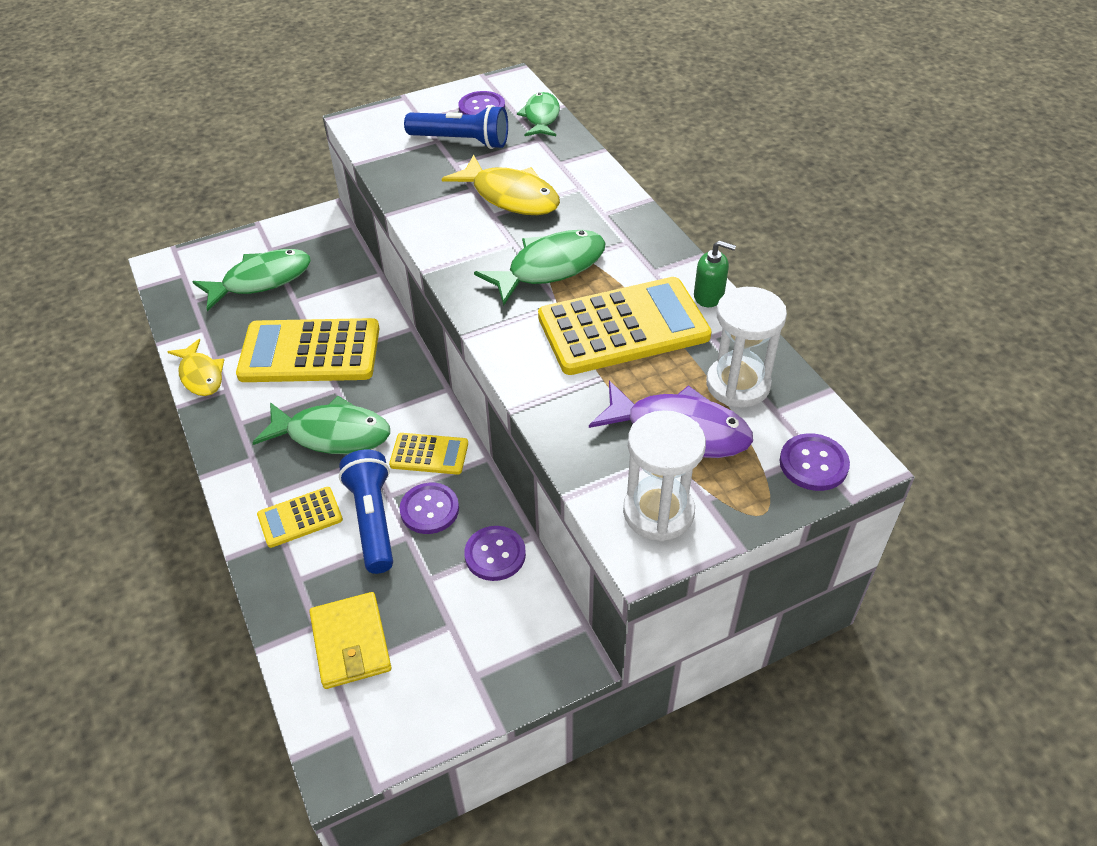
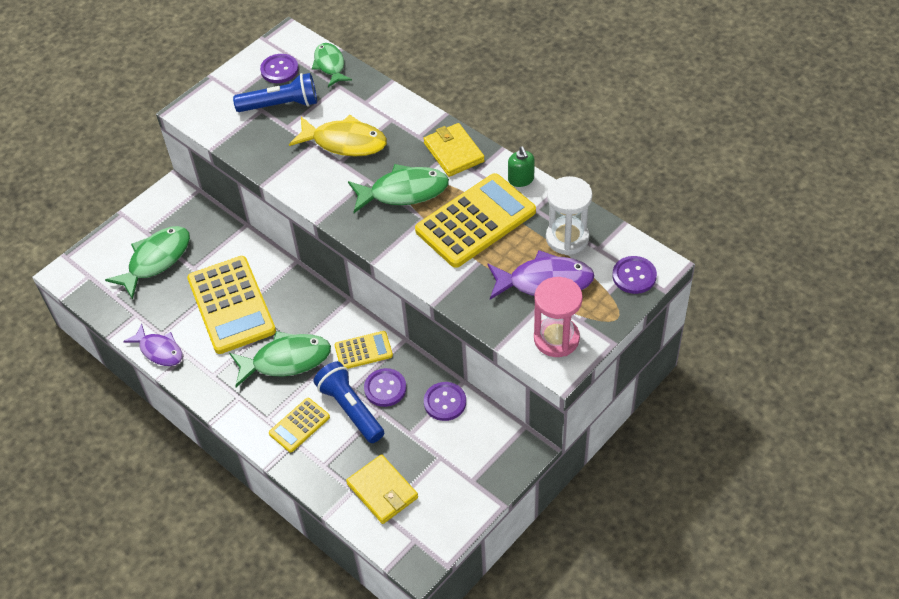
camera: 20 degrees left, 5 degrees up
yellow fish [168,339,224,396] -> purple fish [123,323,183,366]
yellow calculator [236,318,380,382] -> yellow calculator turned 90 degrees counterclockwise [187,256,276,354]
green fish [474,230,606,306] -> green fish turned 45 degrees clockwise [348,164,449,213]
white hourglass [623,410,706,541] -> pink hourglass [534,277,583,357]
green soap dispenser [694,240,736,307] -> green soap dispenser turned 75 degrees clockwise [508,146,535,187]
none -> yellow wallet [423,123,485,177]

